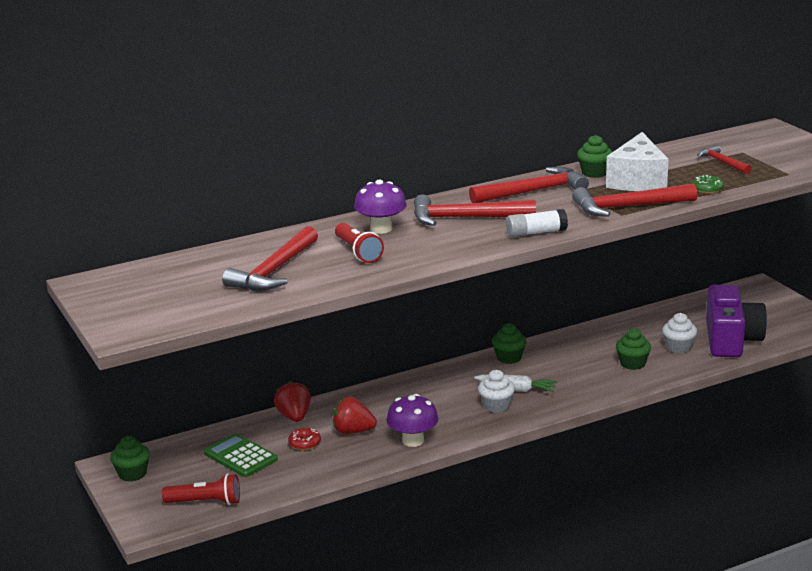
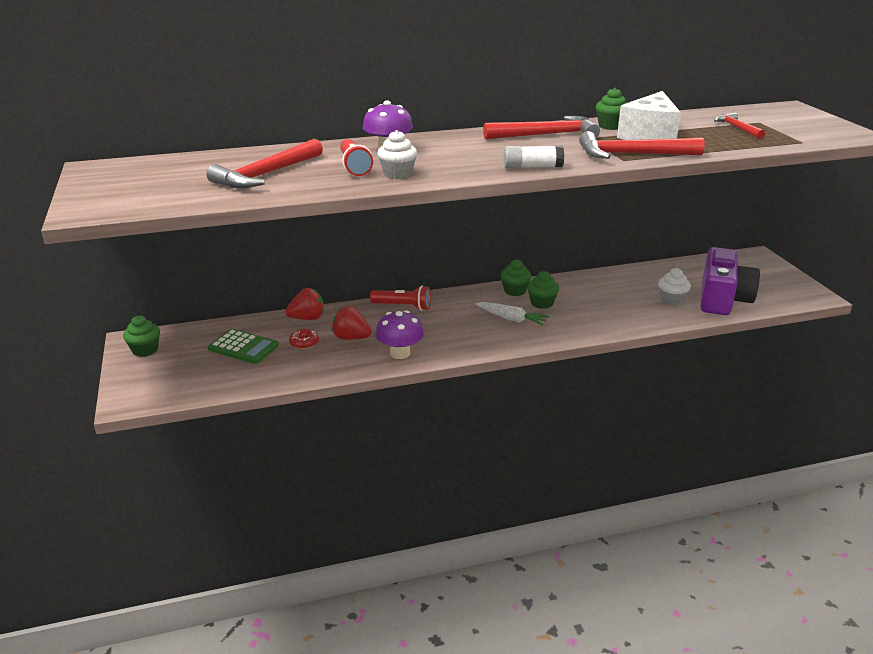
camera: 10 degrees right, 5 degrees up
red flashlight [162,473,240,505] -> red flashlight moved to [370,286,431,311]
green calculator [204,433,278,477] -> green calculator turned 150 degrees clockwise [208,329,279,364]
red strawberry [274,381,311,422] -> red strawberry turned 75 degrees clockwise [285,288,324,320]
red hammer [414,194,536,226] -> none
white cupcake [478,370,515,413] -> white cupcake moved to [377,130,417,179]
green cupcake [616,329,651,370] -> green cupcake moved to [527,271,559,309]
green donut [692,175,724,194] -> none

